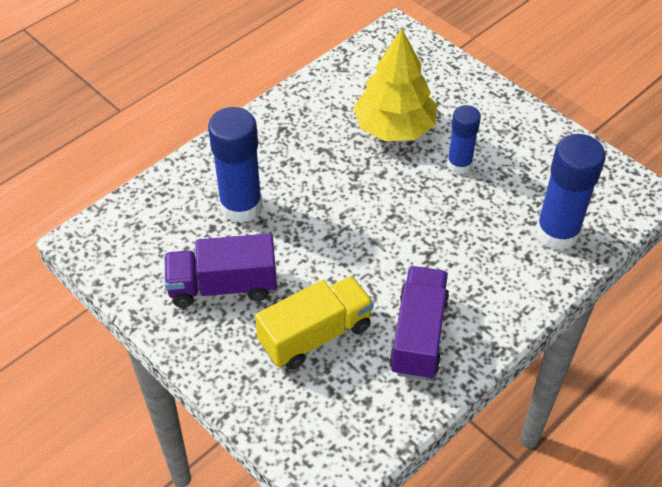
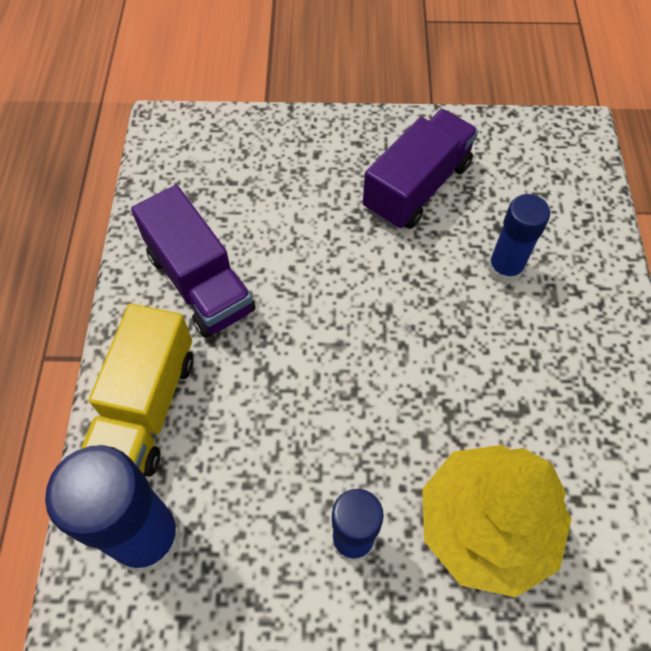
camera: 135 degrees right, 10 degrees up
blue glue stick [208,107,263,223] -> blue glue stick [488,194,550,284], size x0.62
yellow truck [255,276,374,370] -> yellow truck moved to [81,303,194,477]

